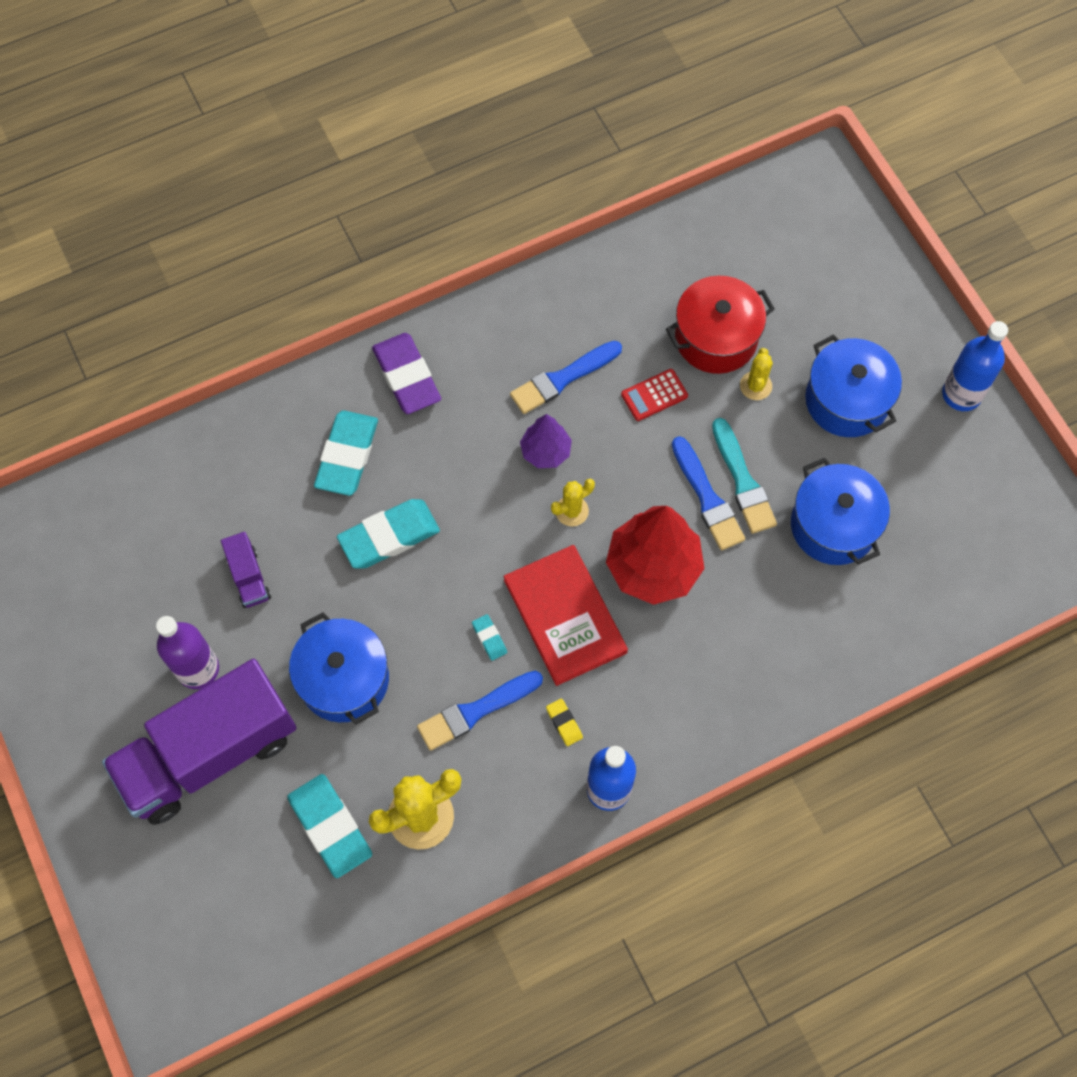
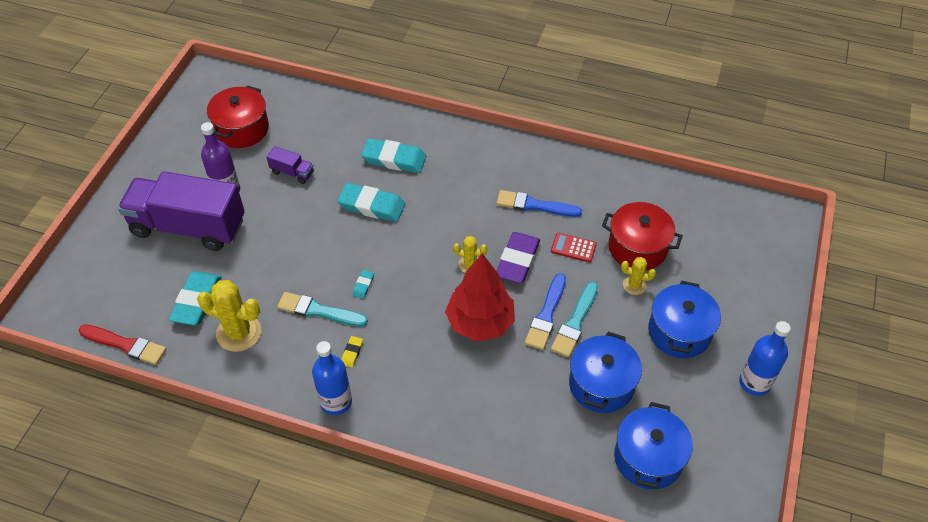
camera: 45 degrees right, 15 degrees down
purple truck [221,532,271,608] -> purple truck turned 90 degrees counterclockwise [267,146,314,184]
blue pot [289,612,389,725] -> blue pot moved to [614,402,693,489]
turquoise eraser [314,411,378,496] -> turquoise eraser turned 45 degrees clockwise [361,138,426,173]
purple eraser [372,333,441,414] -> purple eraser moved to [497,232,540,283]
blue brush [417,671,543,751] -> turquoise brush [277,292,368,327]
red book [504,545,628,686] -> none
purple tree [520,414,572,468] -> none
yellow cactus [740,348,773,400] -> yellow cactus turned 45 degrees clockwise [621,257,656,295]
none -> red brush [79,325,166,365]
none -> red pot [207,86,269,148]

